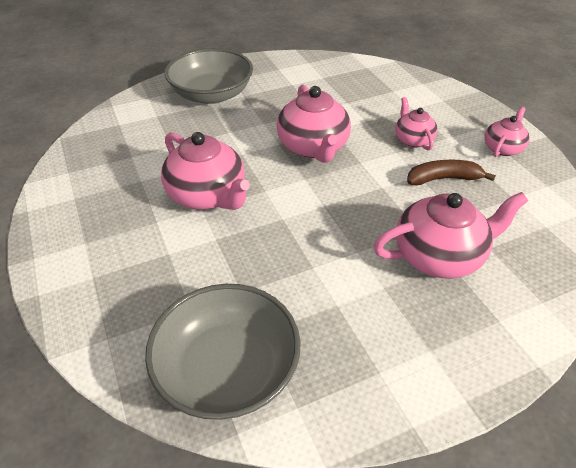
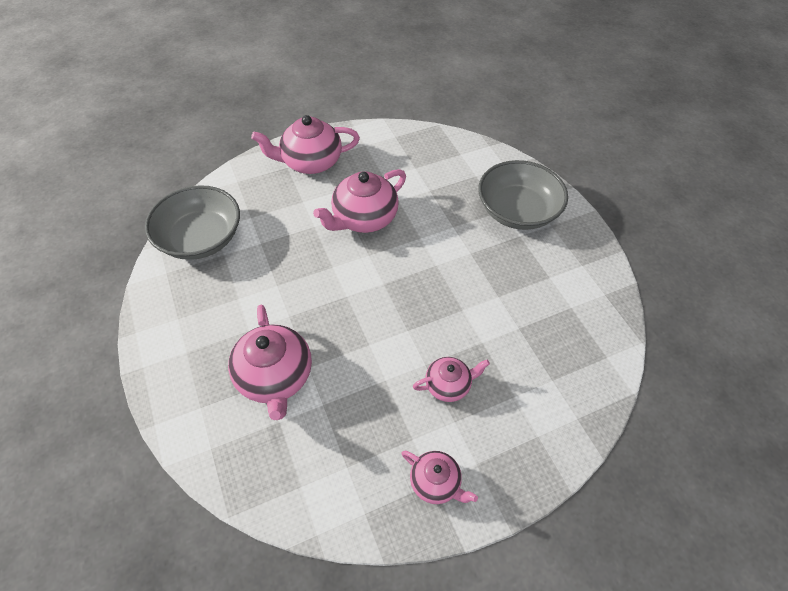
camera: 90 degrees right, 10 degrees up
pink teapot [276,84,351,163] -> pink teapot moved to [251,115,360,174]
brown banana [407,160,496,186] -> none

